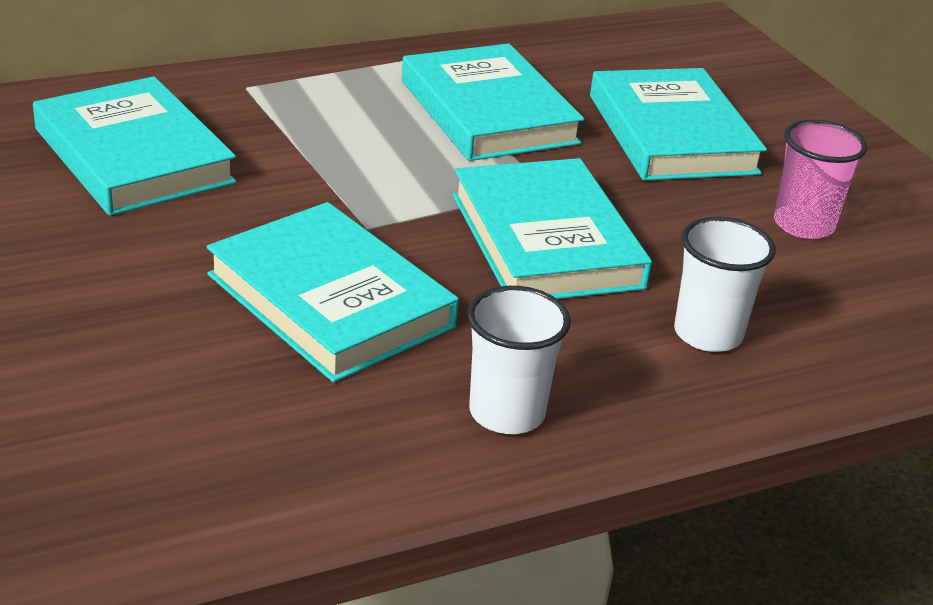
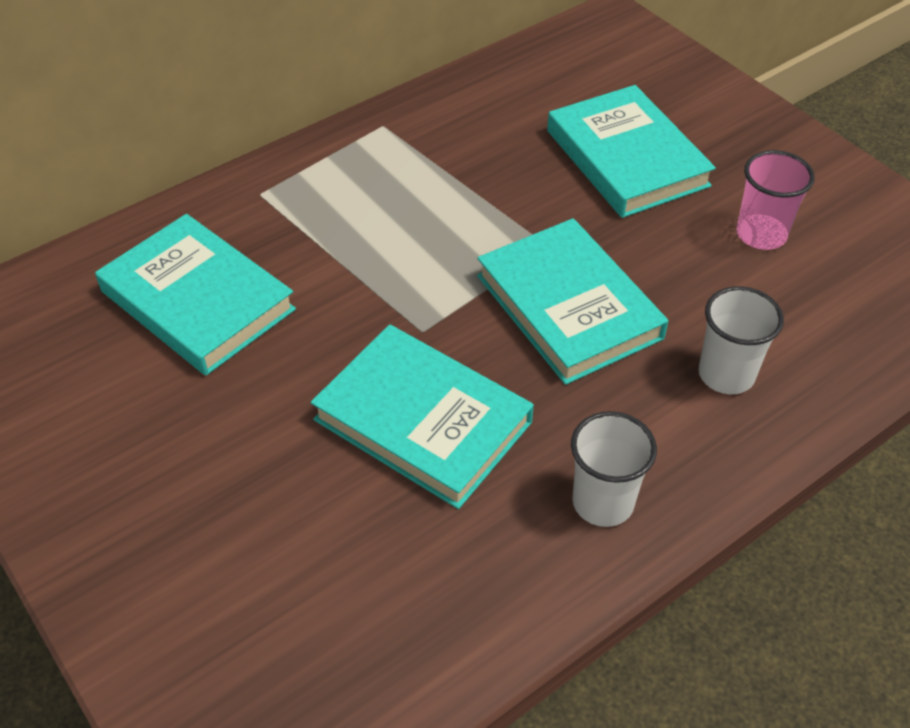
camera: 10 degrees left, 15 degrees up
turquoise book [402,43,584,161] -> none

